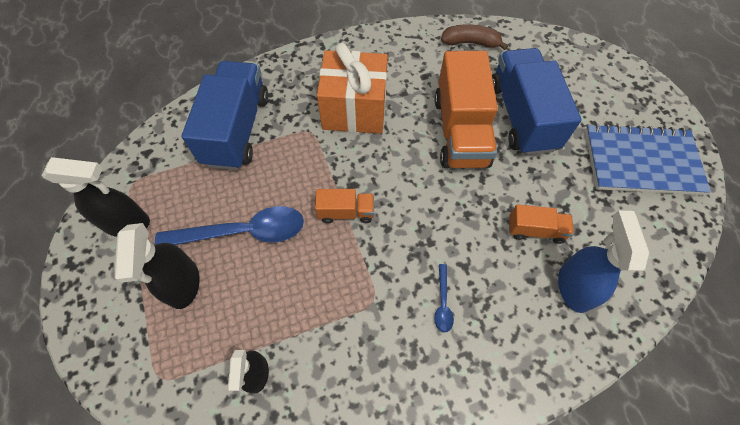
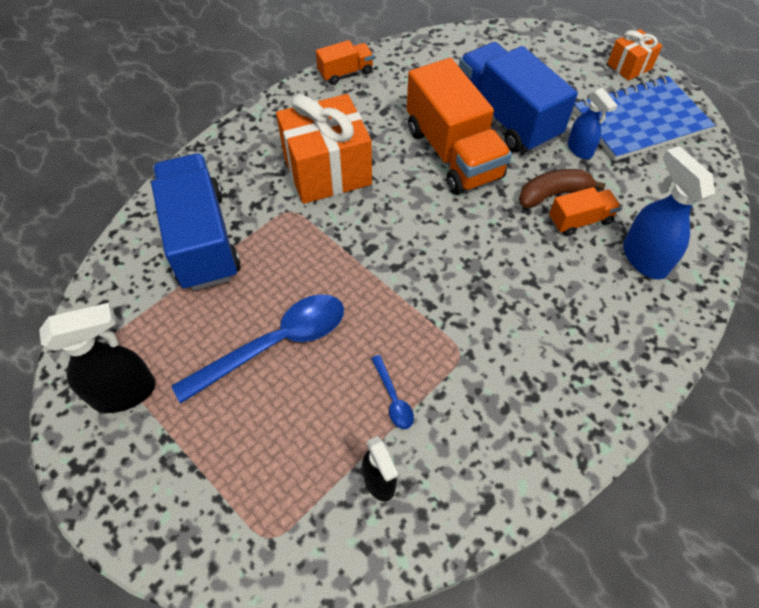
camera: 25 degrees left, 5 degrees down
black spray bottle [115,223,200,309] -> none
orange truck [315,189,374,223] -> orange truck moved to [316,40,374,85]
blue spoon [434,264,454,333] -> blue spoon moved to [371,355,414,429]
brown banana [441,24,508,50] -> brown banana moved to [519,169,606,208]
none -> blue spray bottle [568,88,617,159]
none -> orange gift [607,29,662,81]

